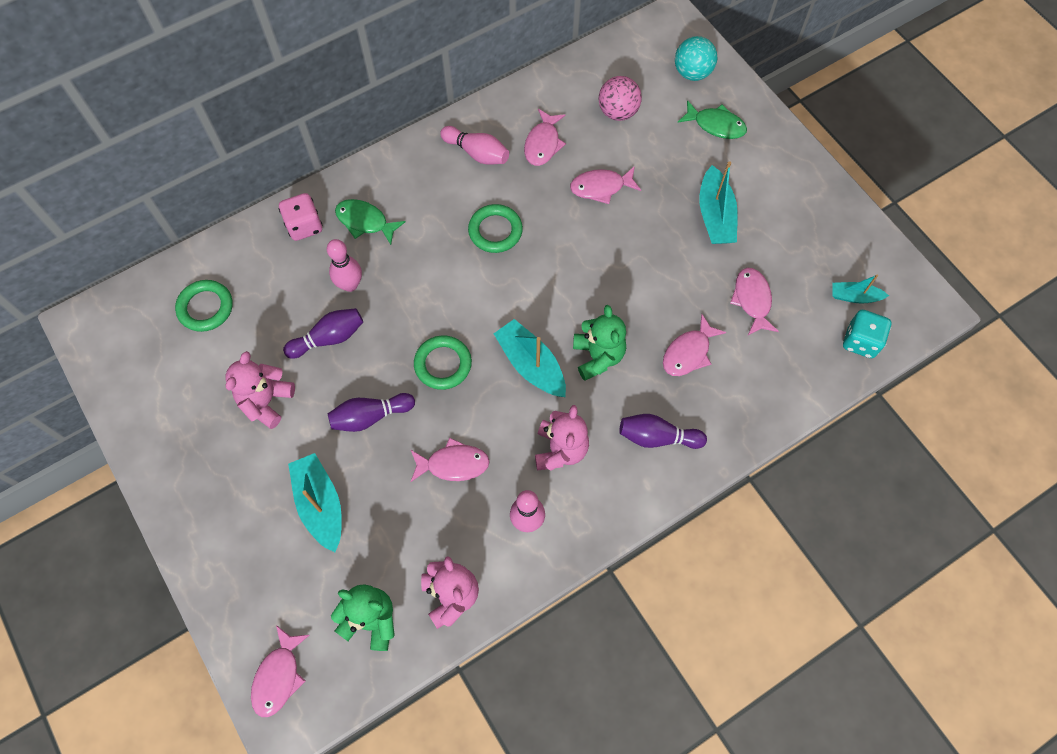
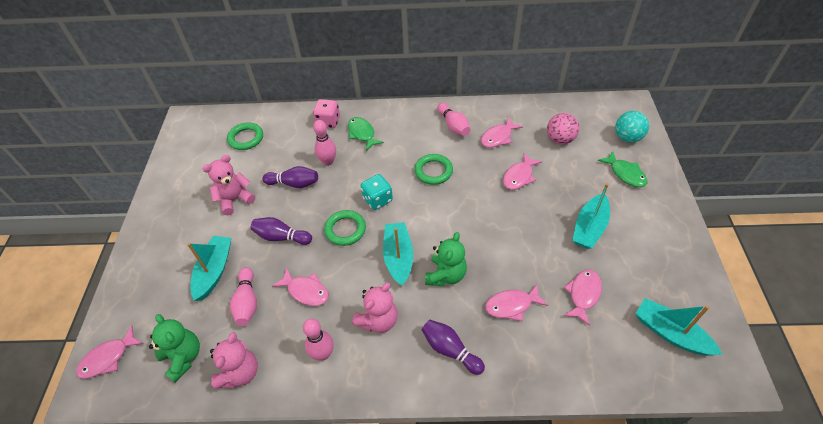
camera: 35 degrees right, 15 degrees down
pink fish [570,166,641,204] -> pink fish turned 75 degrees counterclockwise [503,153,542,190]
turquoise boat [833,274,889,303] -> turquoise boat [635,298,722,355], size x1.69
turquoise dice [843,310,891,358] -> turquoise dice moved to [361,174,393,210]
none -> pink bowling pin [230,267,257,326]

